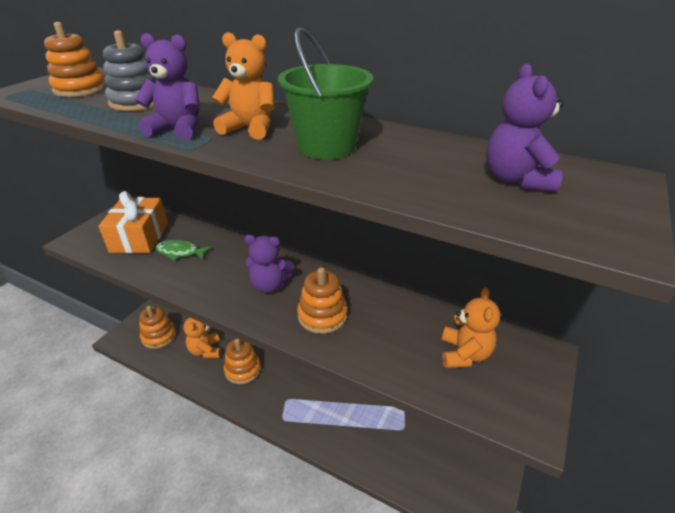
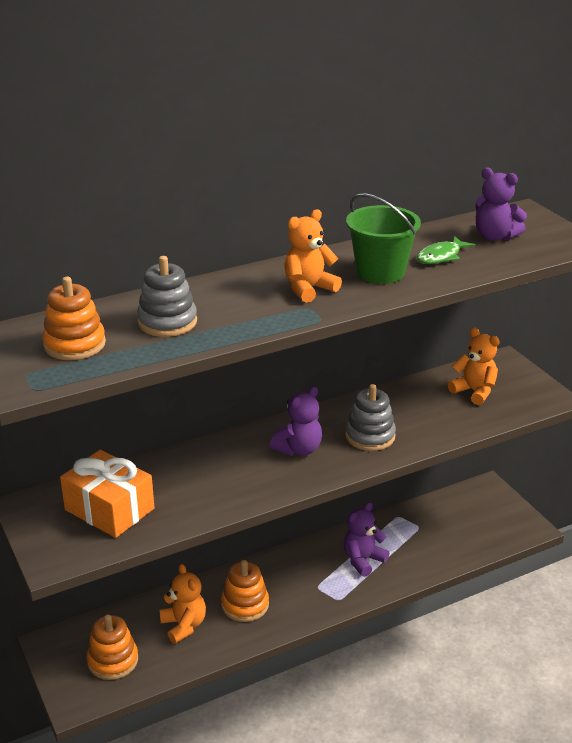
camera: 55 degrees left, 5 degrees down
purple teddy bear [135,33,200,140] -> purple teddy bear moved to [344,502,389,577]
green fish [155,240,212,261] -> green fish moved to [417,236,475,264]
orange teddy bear [183,317,221,358] -> orange teddy bear turned 135 degrees counterclockwise [159,564,206,644]
orange stacking toy [297,267,347,334] -> grey stacking toy [345,384,396,451]

